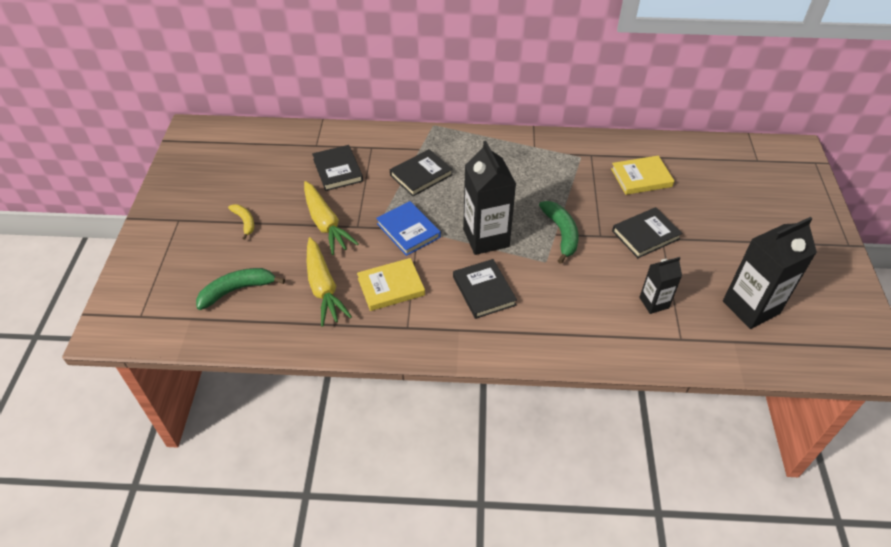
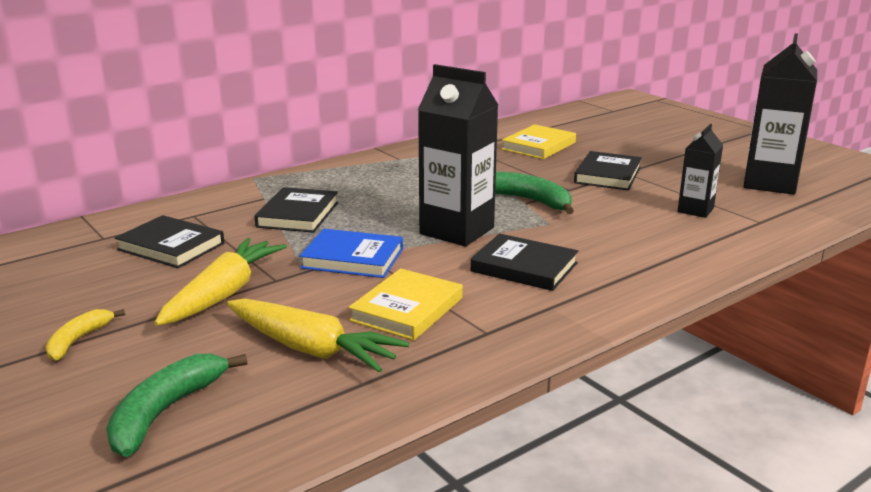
camera: 40 degrees left, 25 degrees down
yellow banana [228,204,254,240] -> yellow banana turned 90 degrees counterclockwise [46,309,125,361]
yellow carrot [304,181,359,255] -> yellow carrot turned 90 degrees counterclockwise [154,238,287,326]

